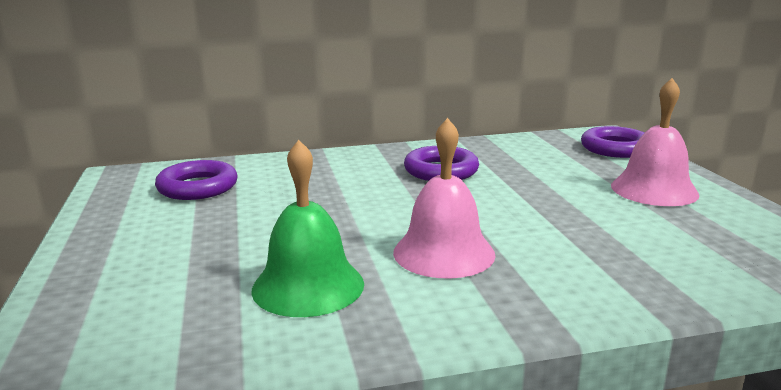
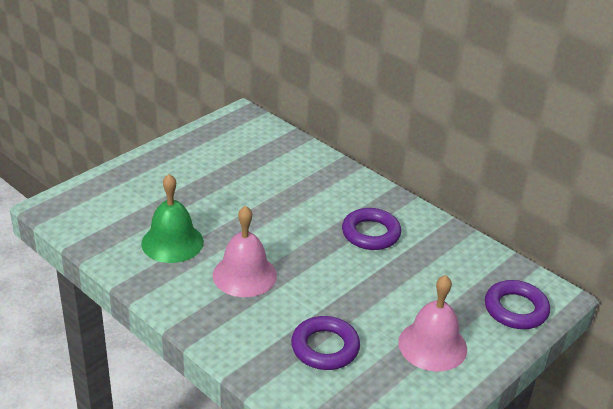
camera: 55 degrees right, 15 degrees up
purple ring [155,160,238,200] -> purple ring moved to [291,316,360,370]

